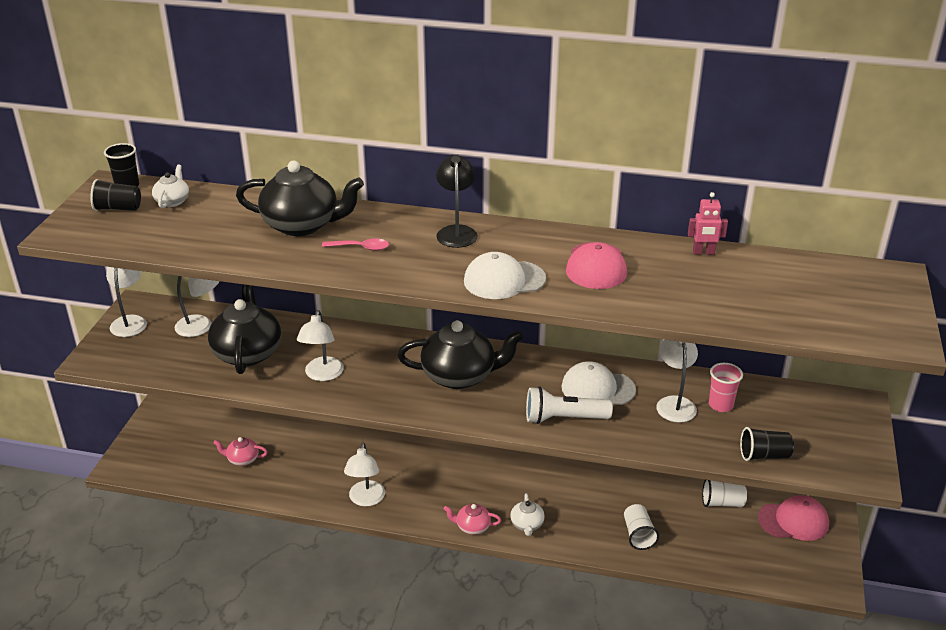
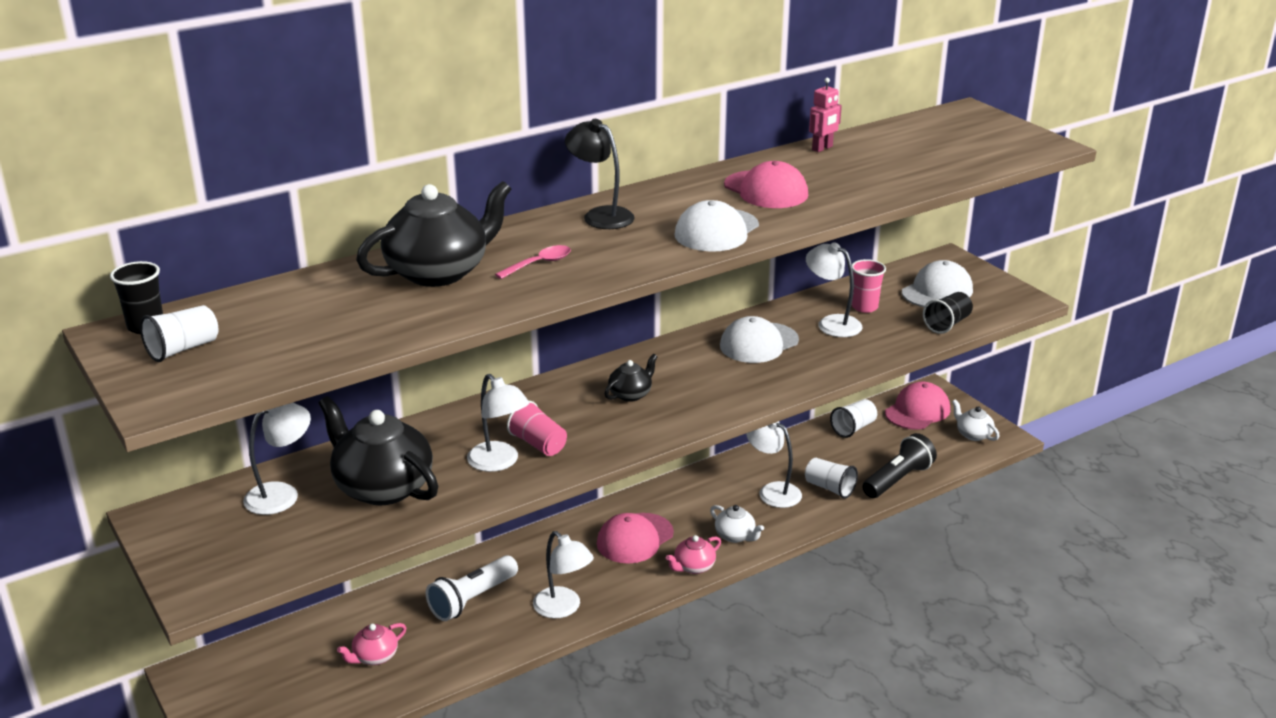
camera: 45 degrees left, 5 degrees down
black cup [90,179,141,211] -> white cup [140,305,218,362]
white lamp [106,267,147,337] -> white lamp moved to [746,421,802,508]
white teapot [152,165,189,208] -> white teapot moved to [952,399,1000,441]
black teapot [397,320,524,389] -> black teapot [604,354,658,402], size x0.48
white flashlight [526,386,613,424] -> white flashlight moved to [426,555,518,621]
none -> pink cup [507,401,567,456]
none -> pink cap [597,513,674,564]
none -> black flashlight [862,433,937,498]
none -> white cap [902,260,973,307]

